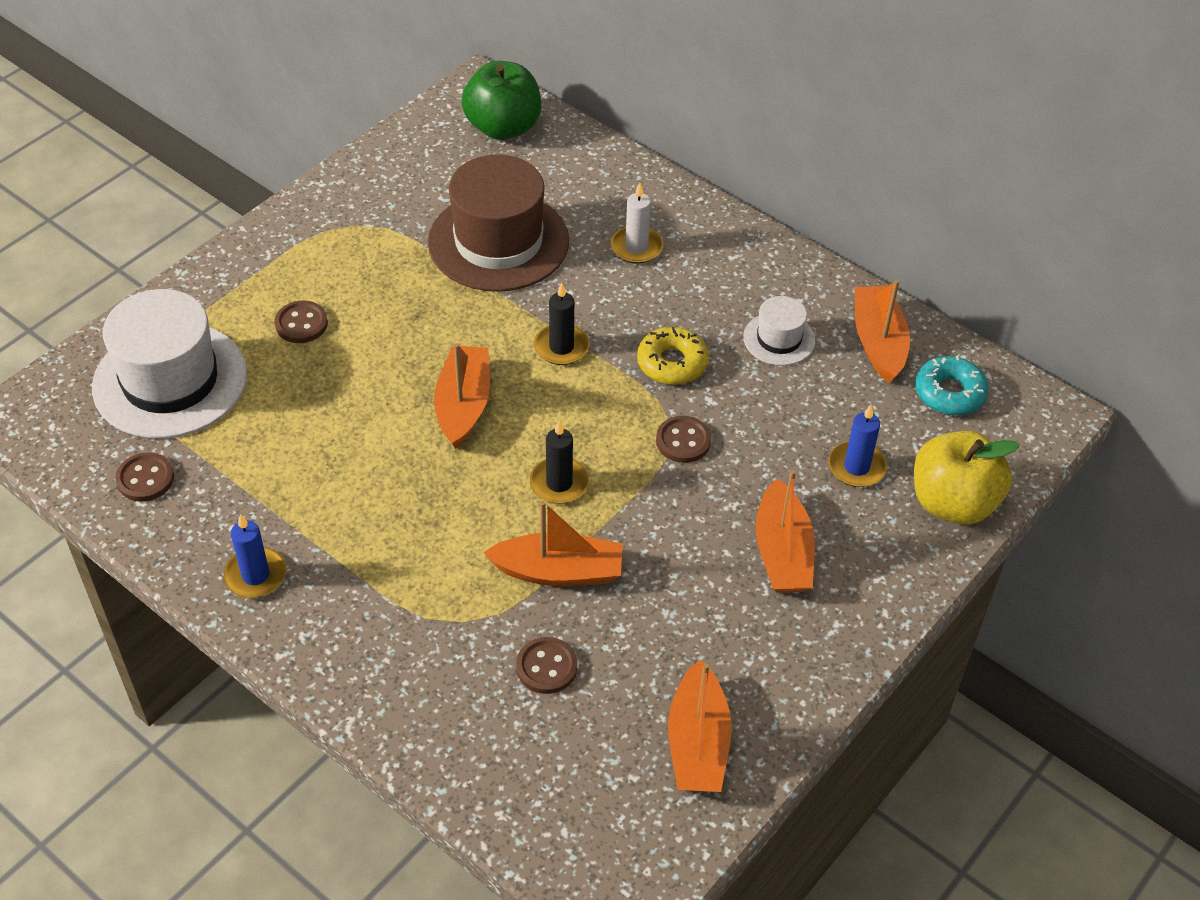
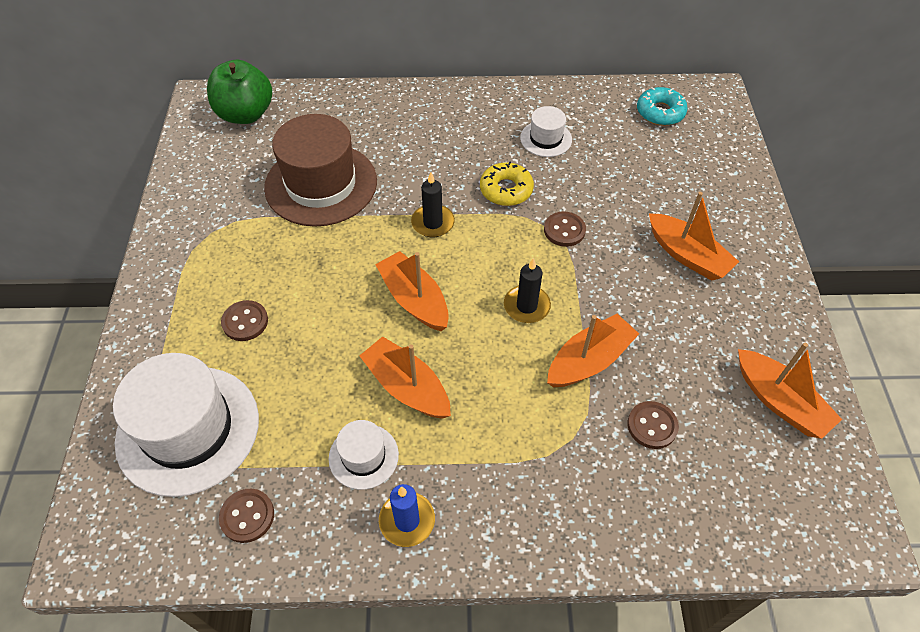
camera: 40 degrees left, 5 degrees up
white candle [611,183,663,264] -> none
blue candle [828,405,887,487] -> none
orange boat [855,279,910,383] -> orange boat moved to [359,336,451,419]
yellow apple [914,431,1020,525] -> none
none -> white hat [329,420,399,490]

